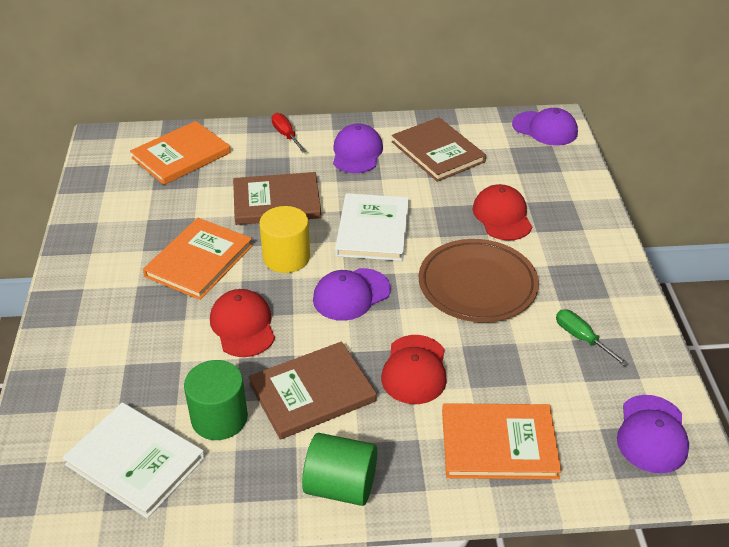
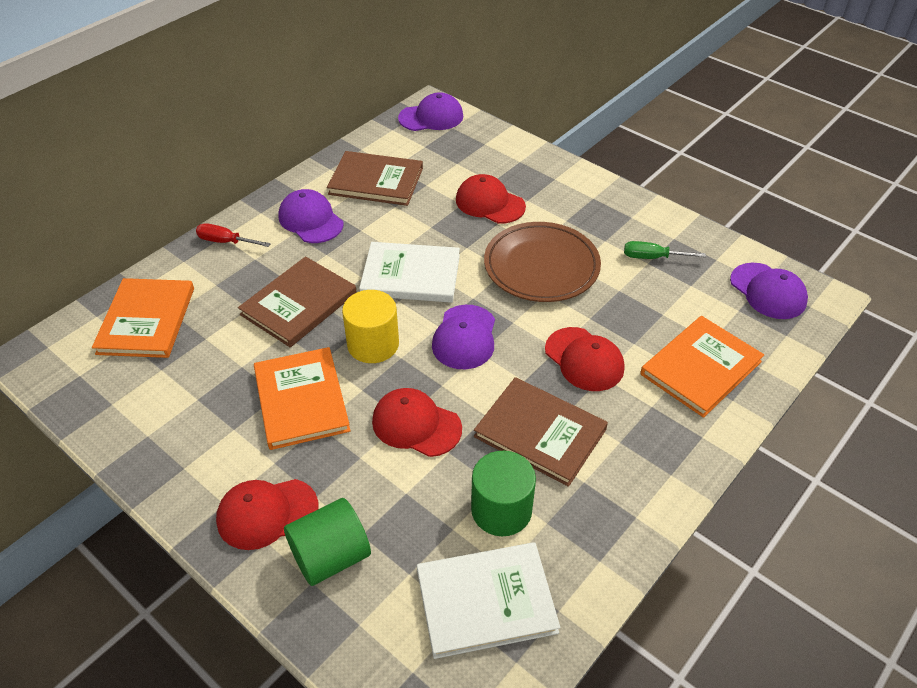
camera: 45 degrees left, 5 degrees up
brown book [249,341,377,440] -> brown book turned 75 degrees counterclockwise [474,377,608,487]
green cylinder [302,433,377,506] -> green cylinder moved to [284,498,371,586]
white book [335,193,409,261] -> white book turned 45 degrees counterclockwise [359,242,460,303]
none -> red cap [216,479,319,550]

